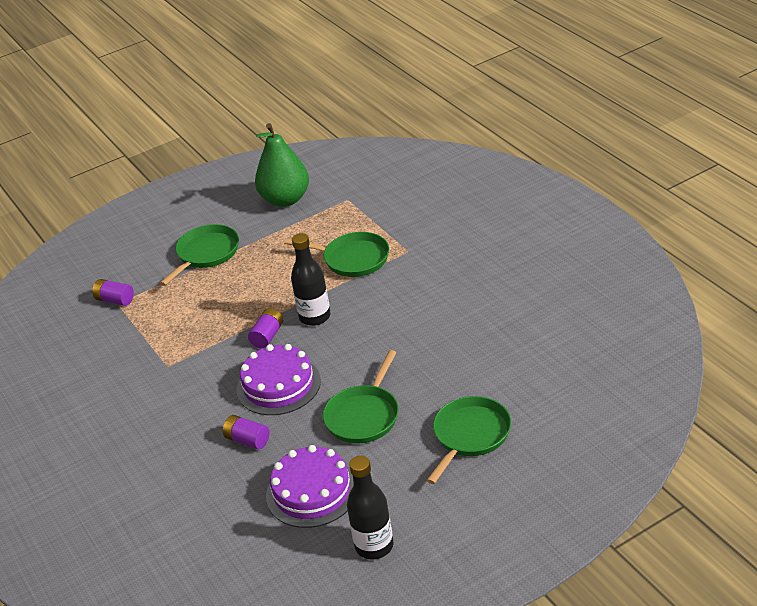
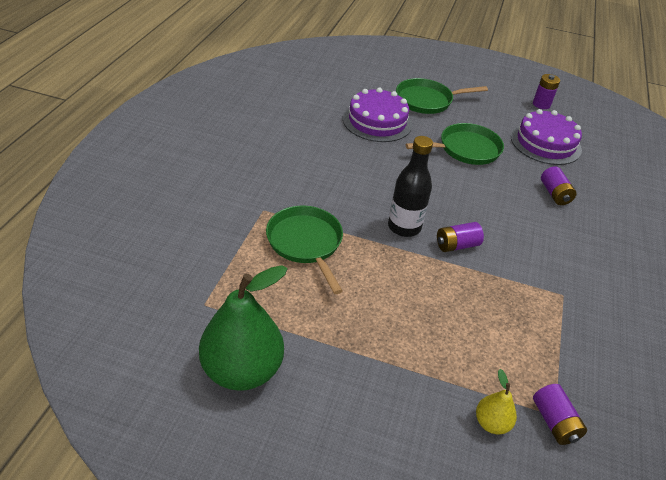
camera: 140 degrees left, 5 degrees up
green pan [160,224,239,286] -> none
purple cake [237,344,321,415] -> purple cake moved to [343,87,412,142]
black bottle [347,456,394,559] -> purple battery [533,74,560,109]
none -> yellow pear [476,369,517,434]

